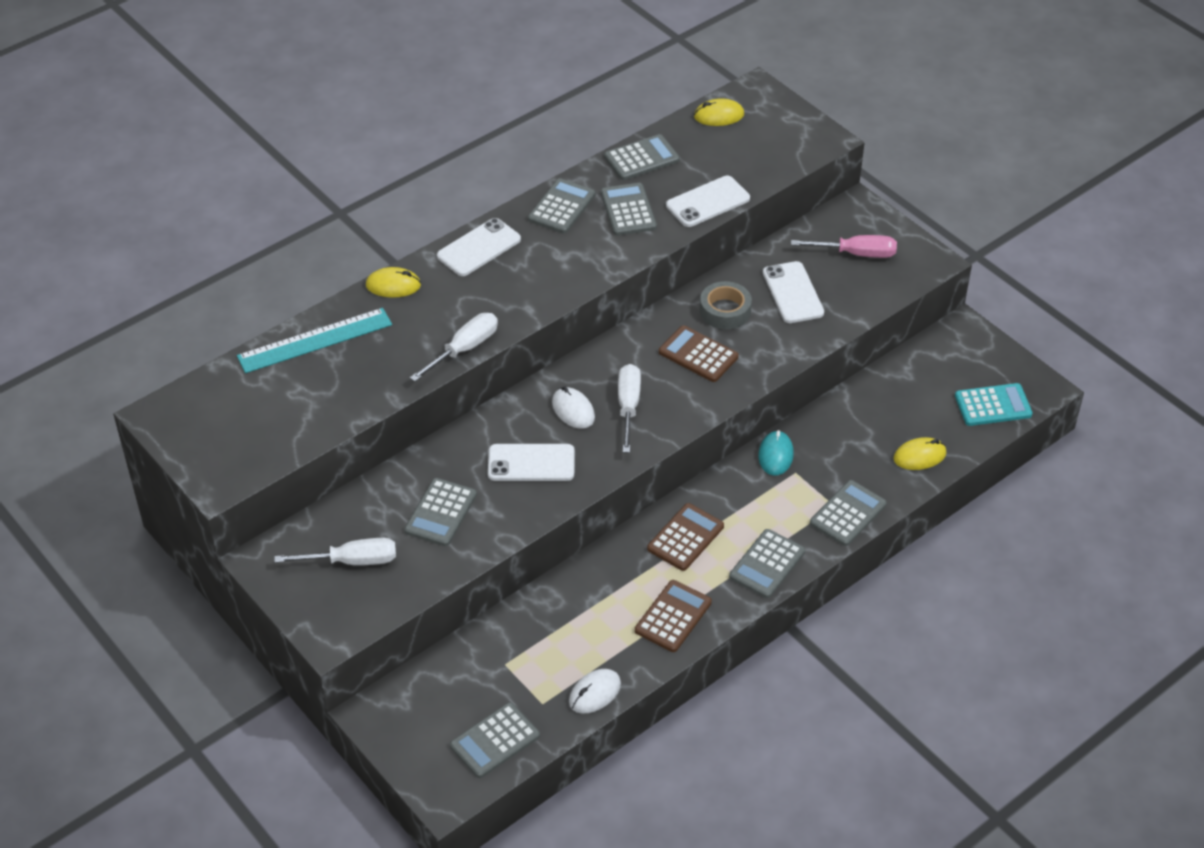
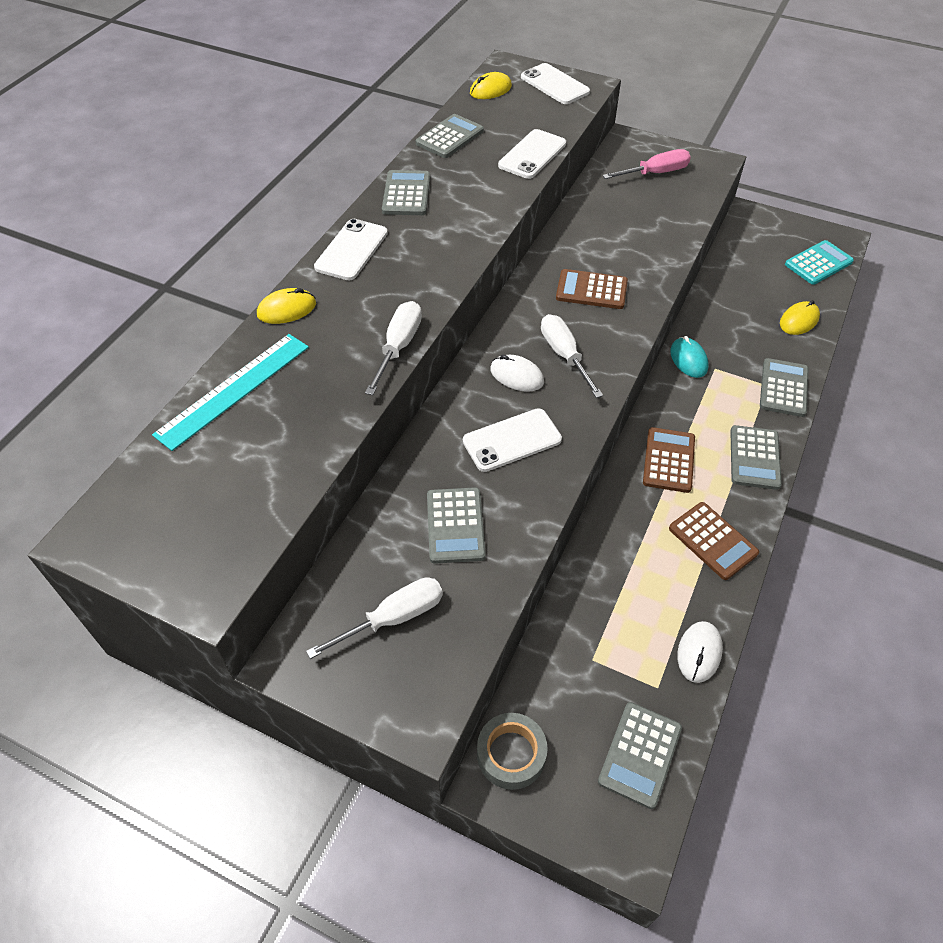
camera: 25 degrees left, 5 degrees up
grey calculator [601,183,657,236] -> none
brown calculator [635,580,712,652] -> brown calculator turned 135 degrees clockwise [669,502,759,580]
grey tape [700,281,752,329] -> grey tape moved to [477,713,548,790]
white phone [763,261,824,323] -> white phone moved to [521,63,590,104]

